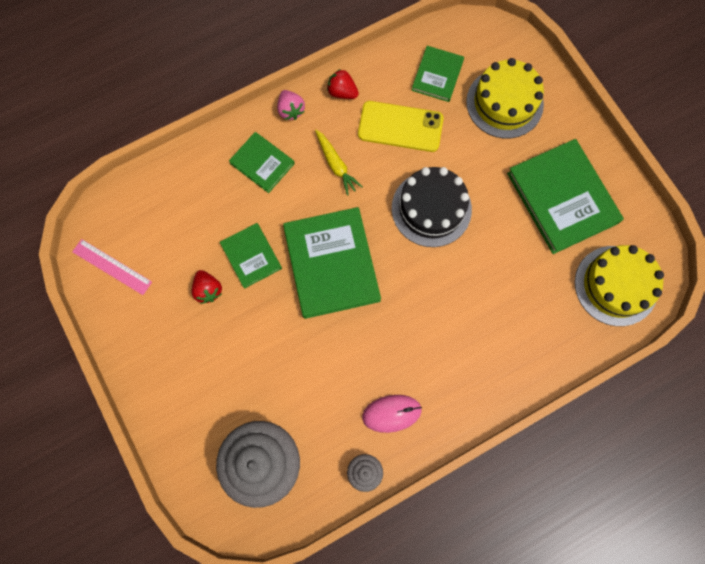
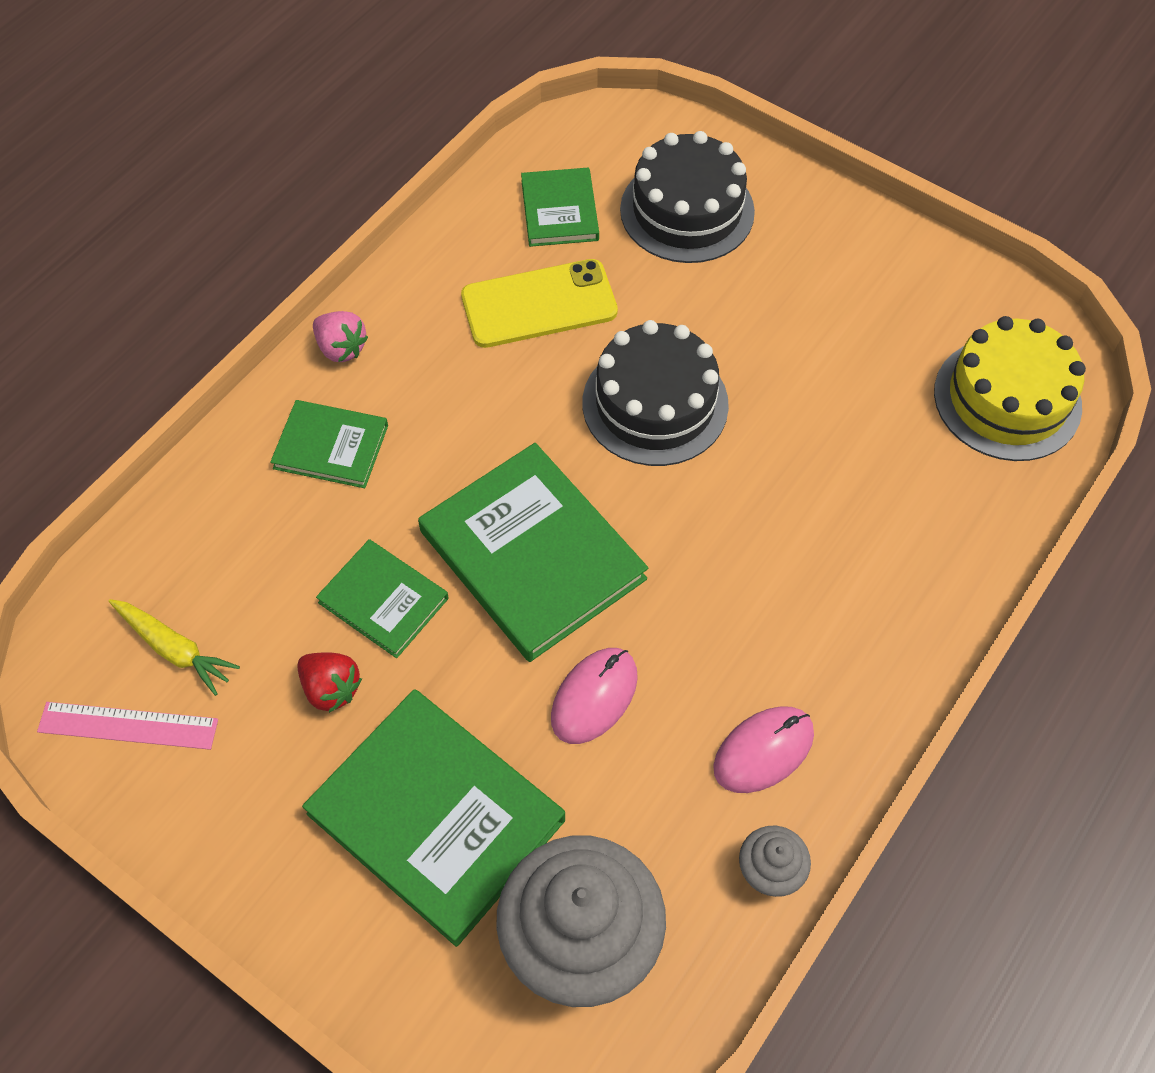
camera: 25 degrees left, 15 degrees down
yellow carrot [315,130,363,196] -> yellow carrot moved to [109,599,240,696]
red strawberry [327,69,359,99] -> none
yellow cake [466,58,544,139] -> black cake [620,131,755,263]
green book [507,139,624,254] -> green book moved to [302,689,565,947]
none -> pink mouse [551,648,638,744]

